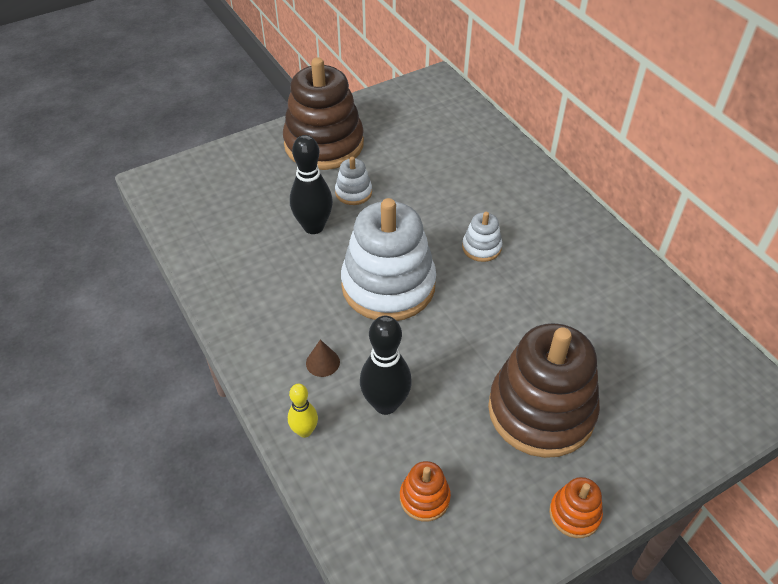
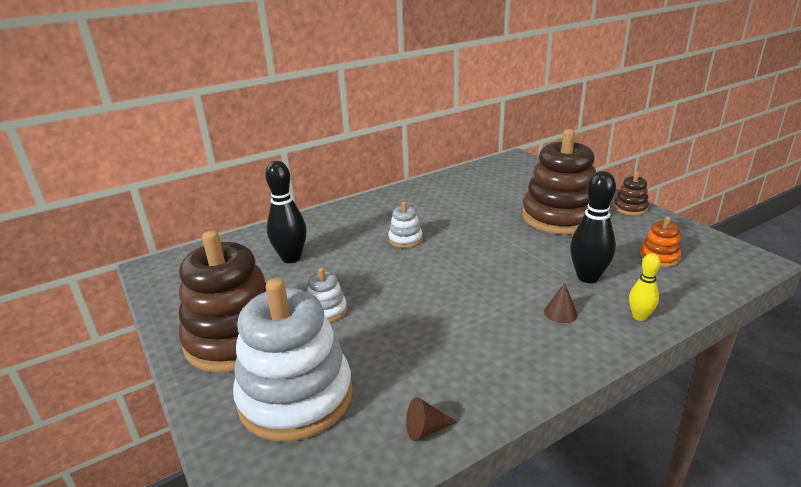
camera: 90 degrees left, 20 degrees down
black bowling pin [290,135,333,234] -> black bowling pin moved to [265,161,307,263]
white stacking toy [341,198,436,321] -> white stacking toy moved to [233,278,353,442]
orange stacking toy [549,477,603,538] -> brown stacking toy [614,172,649,215]
none -> brown cone [406,397,457,441]

